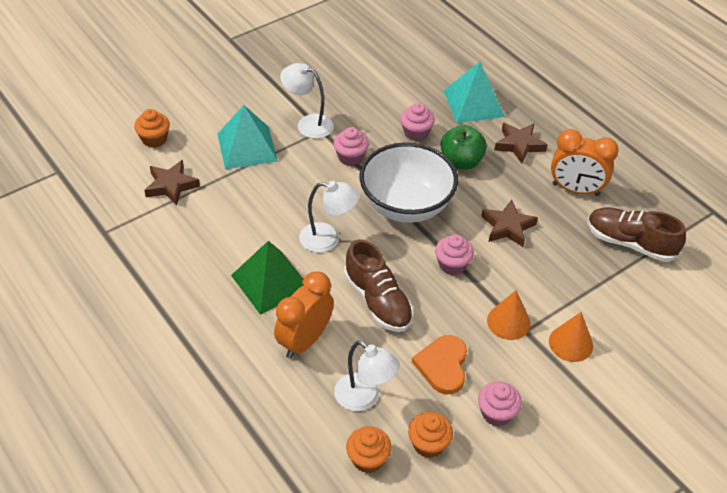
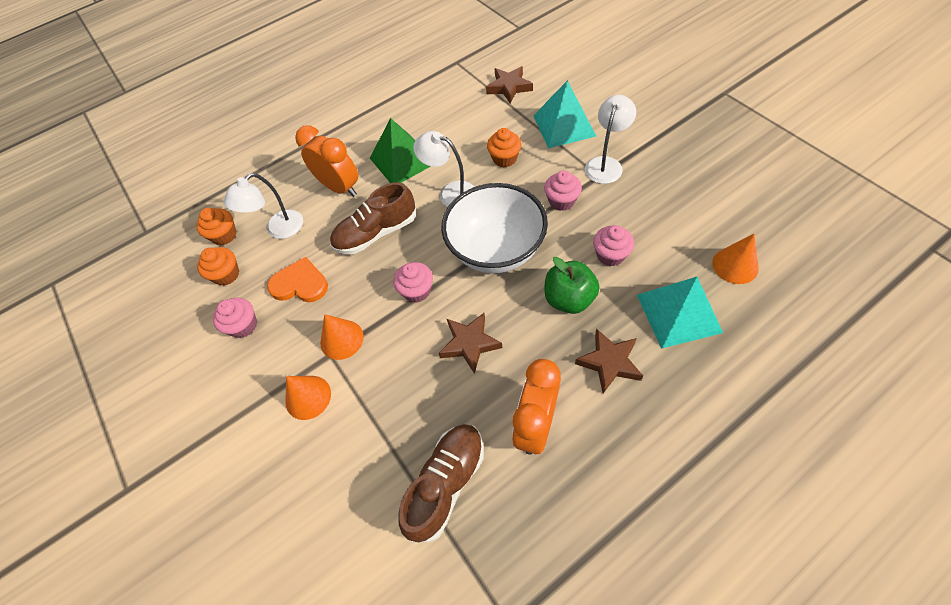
camera: 100 degrees right, 10 degrees up
orange cupcake [134,109,170,148] -> orange cupcake moved to [487,128,522,168]
white lamp [299,181,359,252] -> white lamp turned 105 degrees clockwise [413,131,474,207]
none -> orange cone [712,234,759,284]

